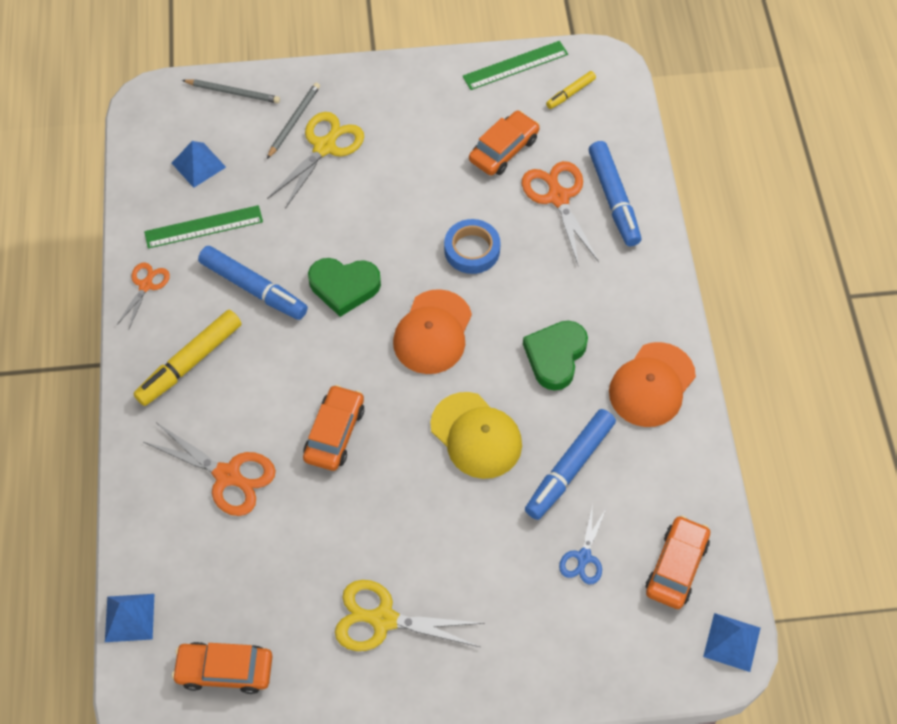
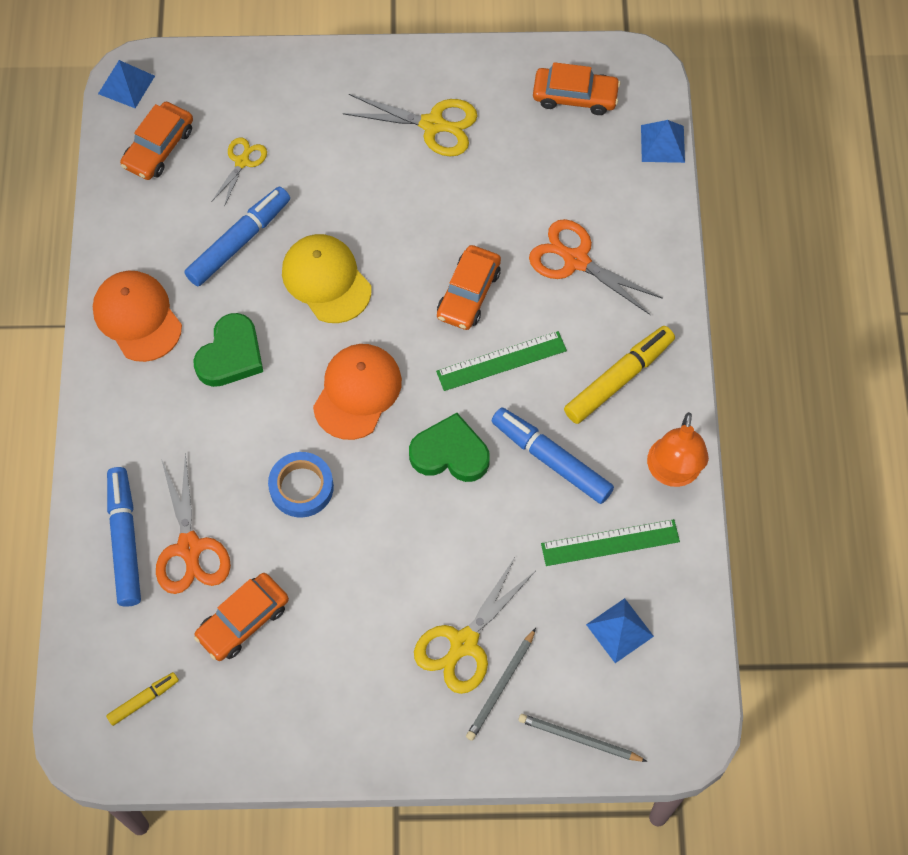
camera: 175 degrees left, 5 degrees up
orange scissors [116,263,170,329] -> orange lamp [647,412,709,487]
green ruler [462,41,568,90] -> green ruler moved to [436,331,567,391]
blue scissors [559,504,607,585] -> yellow scissors [212,138,267,207]
orange cap [609,342,696,427] -> orange cap turned 75 degrees counterclockwise [93,271,182,362]

